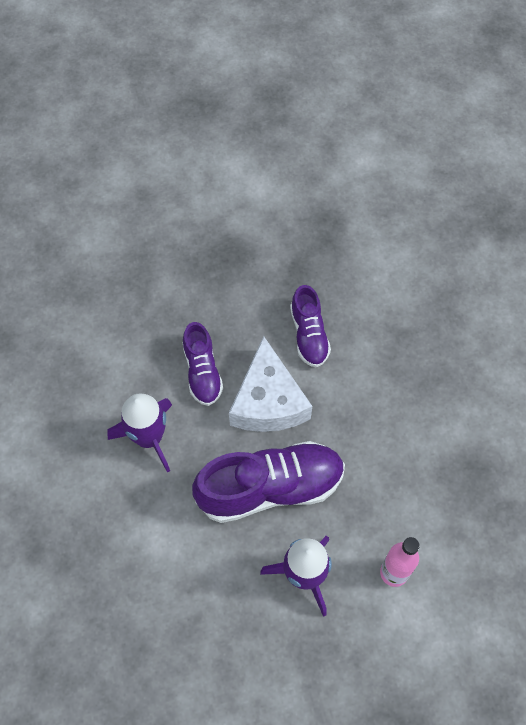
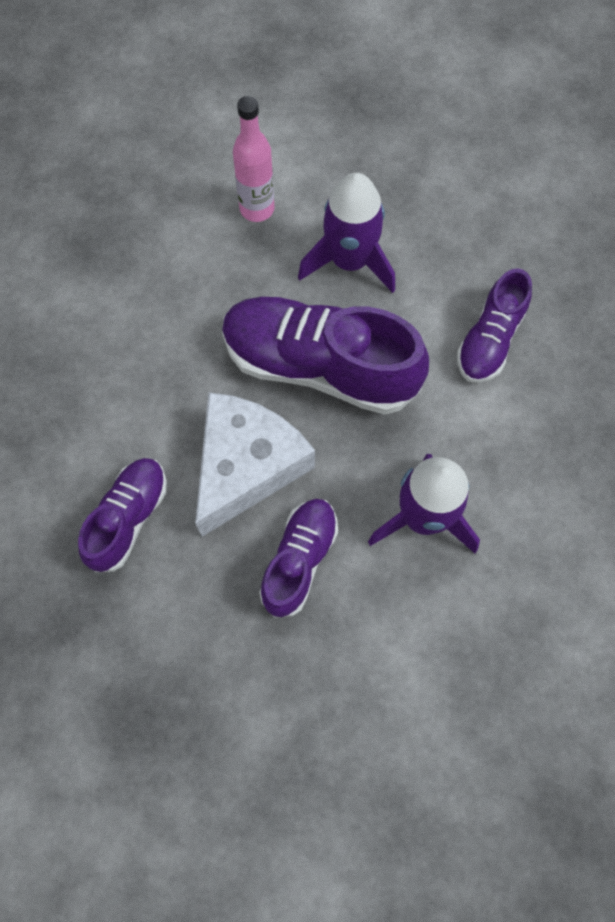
camera: 145 degrees left, 5 degrees up
none -> purple shoe [457,268,532,383]

